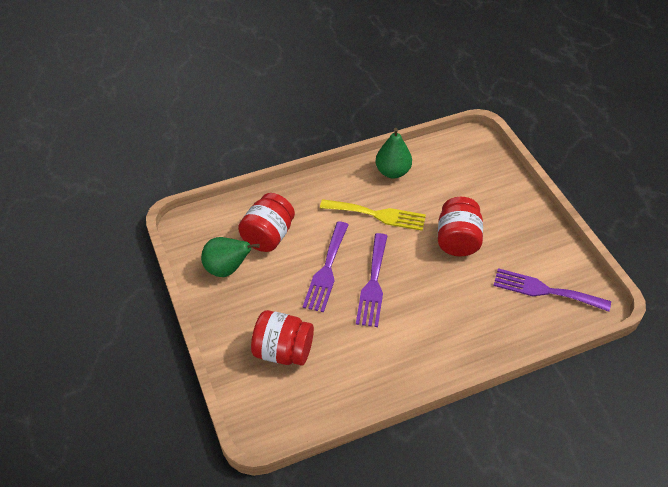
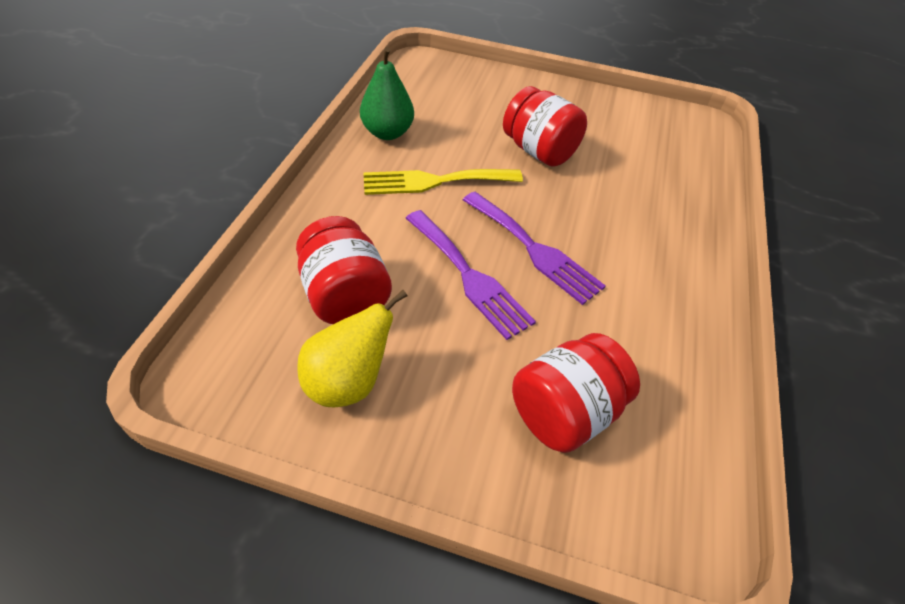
camera: 55 degrees left, 0 degrees up
green pear [201,237,260,277] -> yellow pear [297,290,407,407]
yellow fork [320,199,426,231] -> yellow fork turned 150 degrees counterclockwise [363,169,523,195]
purple fork [493,268,611,312] -> none

